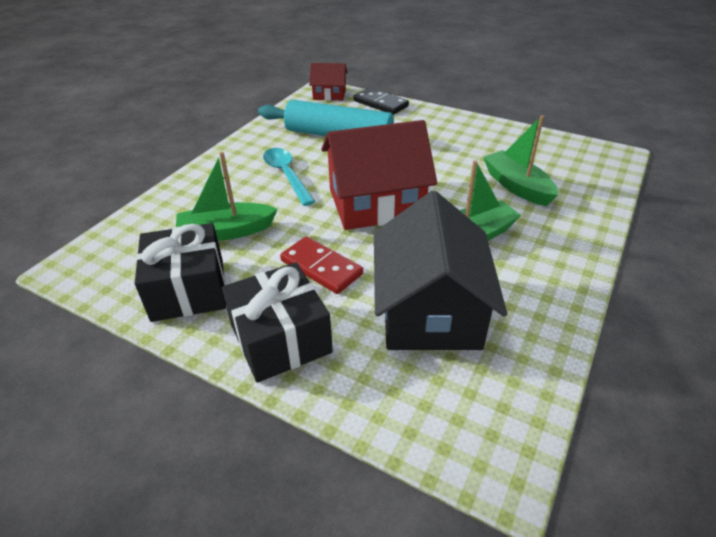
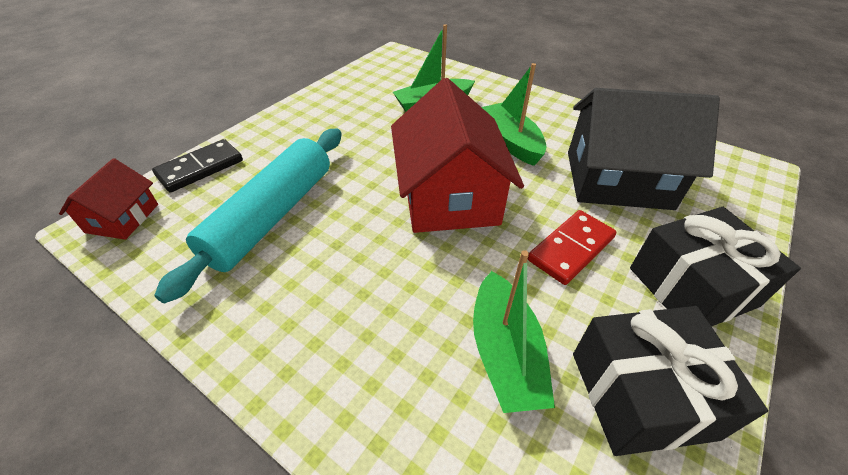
camera: 85 degrees left, 5 degrees up
turquoise spoon [263,148,315,206] -> none

